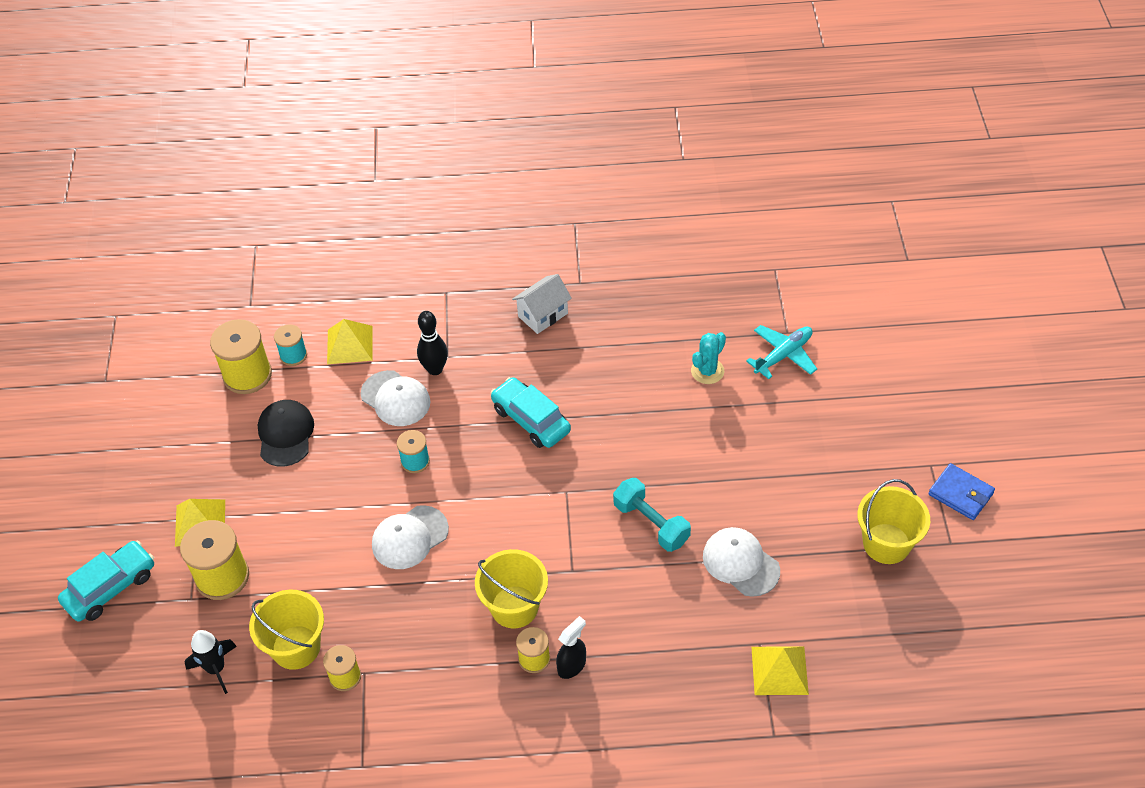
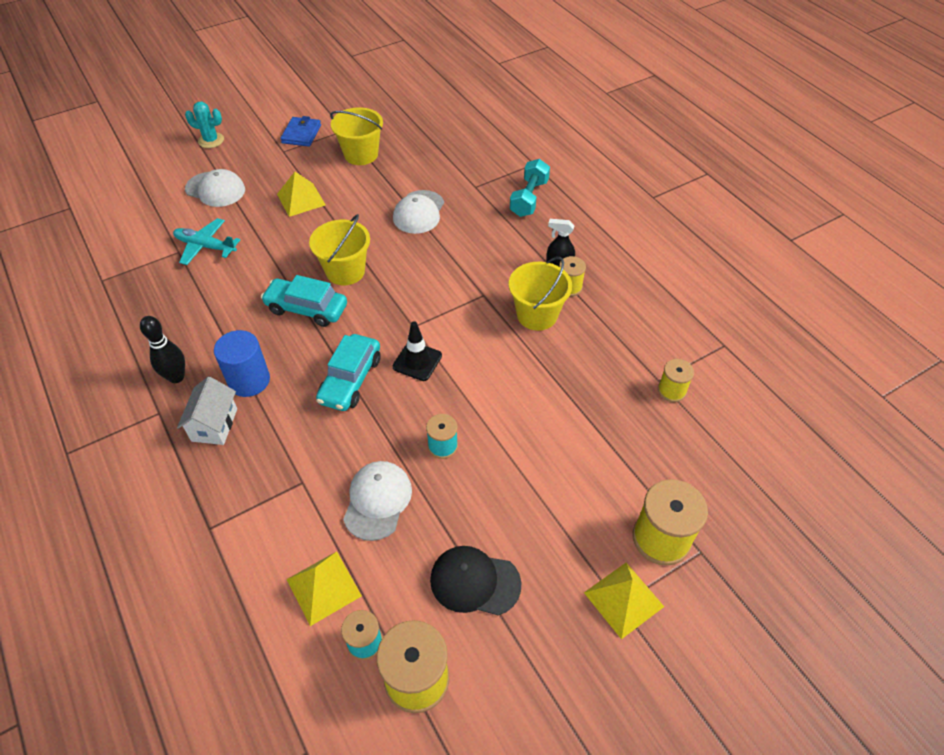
camera: 120 degrees left, 0 degrees up
turquoise car [58,540,154,622] -> turquoise car moved to [261,275,347,327]
black rocket [185,630,237,694] -> none
yellow bucket [249,590,324,670] -> yellow bucket moved to [309,214,370,285]
black cap [258,400,314,467] -> black cap turned 45 degrees clockwise [430,546,521,615]
white cap [372,505,449,569] -> white cap moved to [185,169,245,207]
black bowling pin [417,311,448,375] -> black bowling pin moved to [140,316,185,383]
white house [512,274,572,334] -> white house turned 75 degrees clockwise [177,376,237,445]
turquoise dumbbell [613,478,691,552] -> turquoise dumbbell moved to [510,159,550,217]
turquoise cactus [691,332,726,384] -> turquoise cactus moved to [185,101,224,148]
yellow pyramid [751,646,809,695] -> yellow pyramid moved to [277,172,326,217]
none -> blue cylinder [214,330,270,397]
none -> black traffic cone [393,321,442,381]

